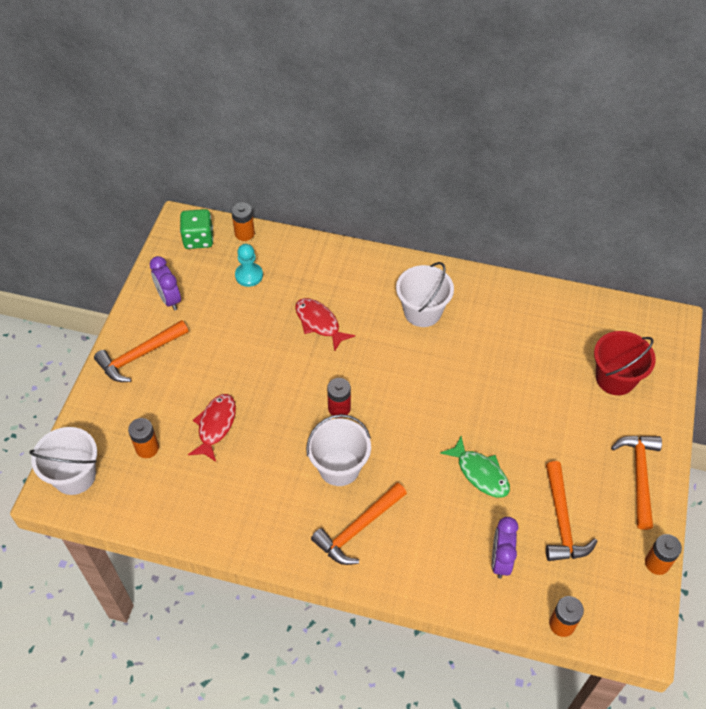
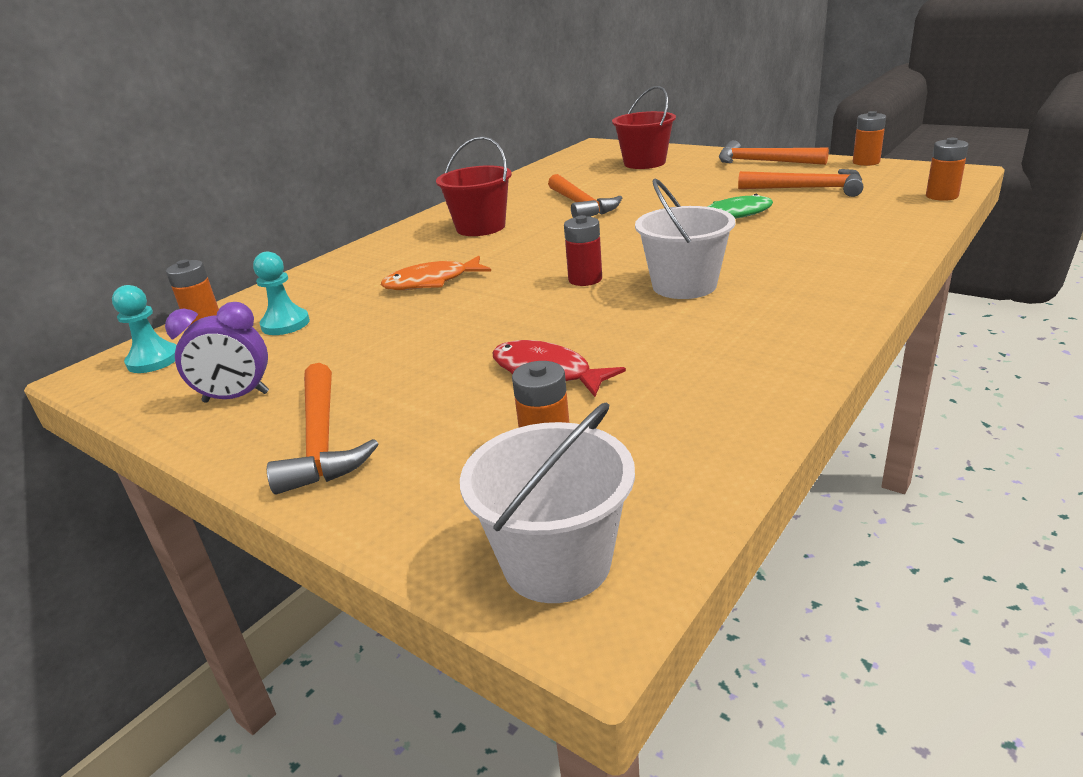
camera: 65 degrees left, 25 degrees down
green dice [180,209,213,249] -> turquoise pawn [112,285,177,373]
red fish [295,298,355,351] -> orange fish [381,256,491,290]
orange hammer [311,483,407,565] -> orange hammer moved to [548,174,622,218]
white bucket [396,262,454,327] -> red bucket [436,136,512,236]
purple clock [492,517,518,579] -> none

